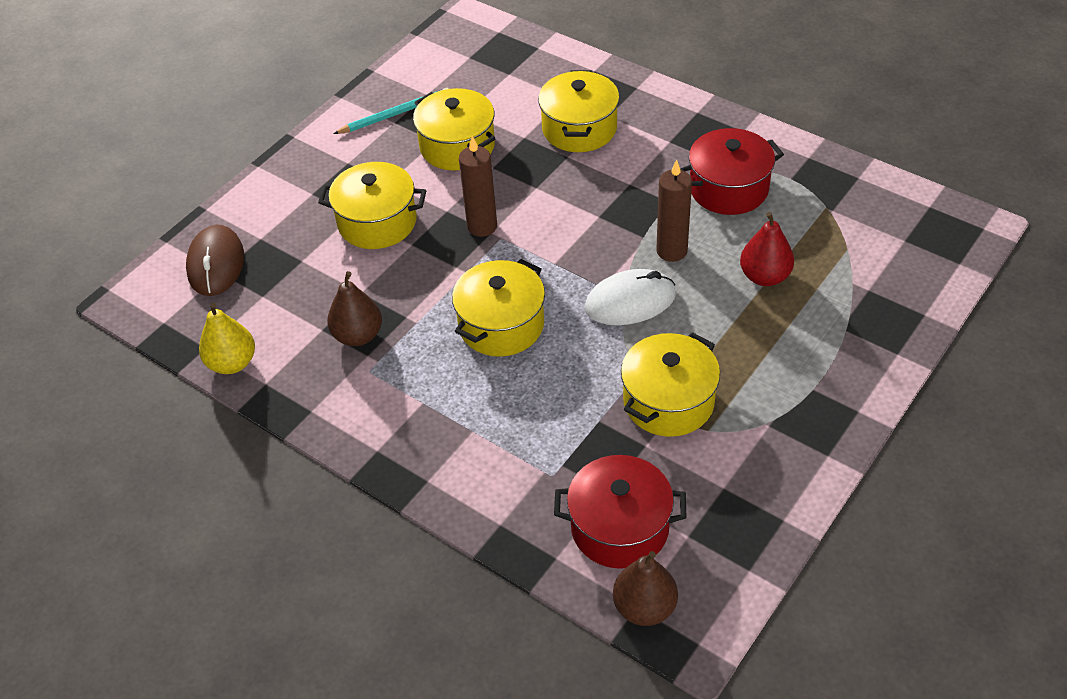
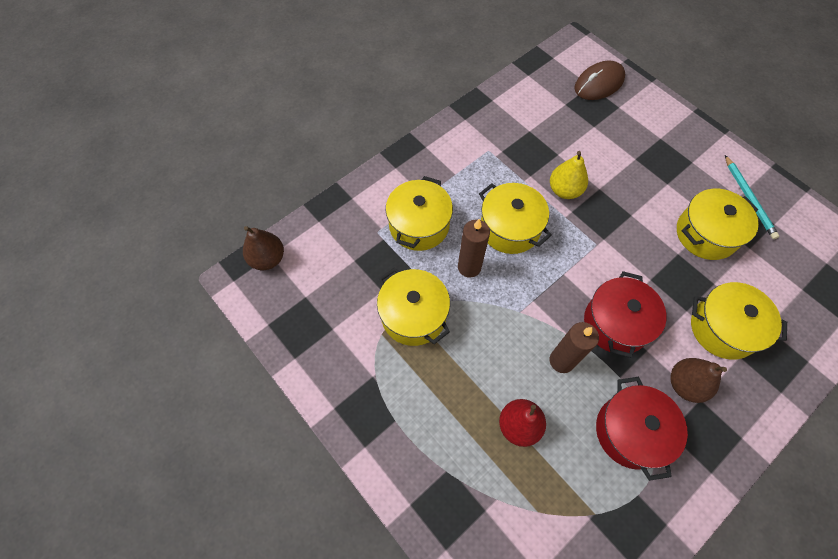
camera: 100 degrees right, 15 degrees up
brown mouse [186,225,244,296] -> brown mouse turned 45 degrees counterclockwise [574,60,625,100]
yellow pear [199,303,255,374] -> yellow pear moved to [550,151,588,199]
yellow pot [318,162,426,249] -> yellow pot moved to [386,176,453,251]
brown pear [327,271,382,346] -> brown pear moved to [670,358,727,403]
brown candle [459,136,497,237] -> brown candle moved to [458,219,490,278]
red pot [554,455,687,569] -> red pot moved to [584,271,667,358]
white mouse [584,269,676,325] -> none

